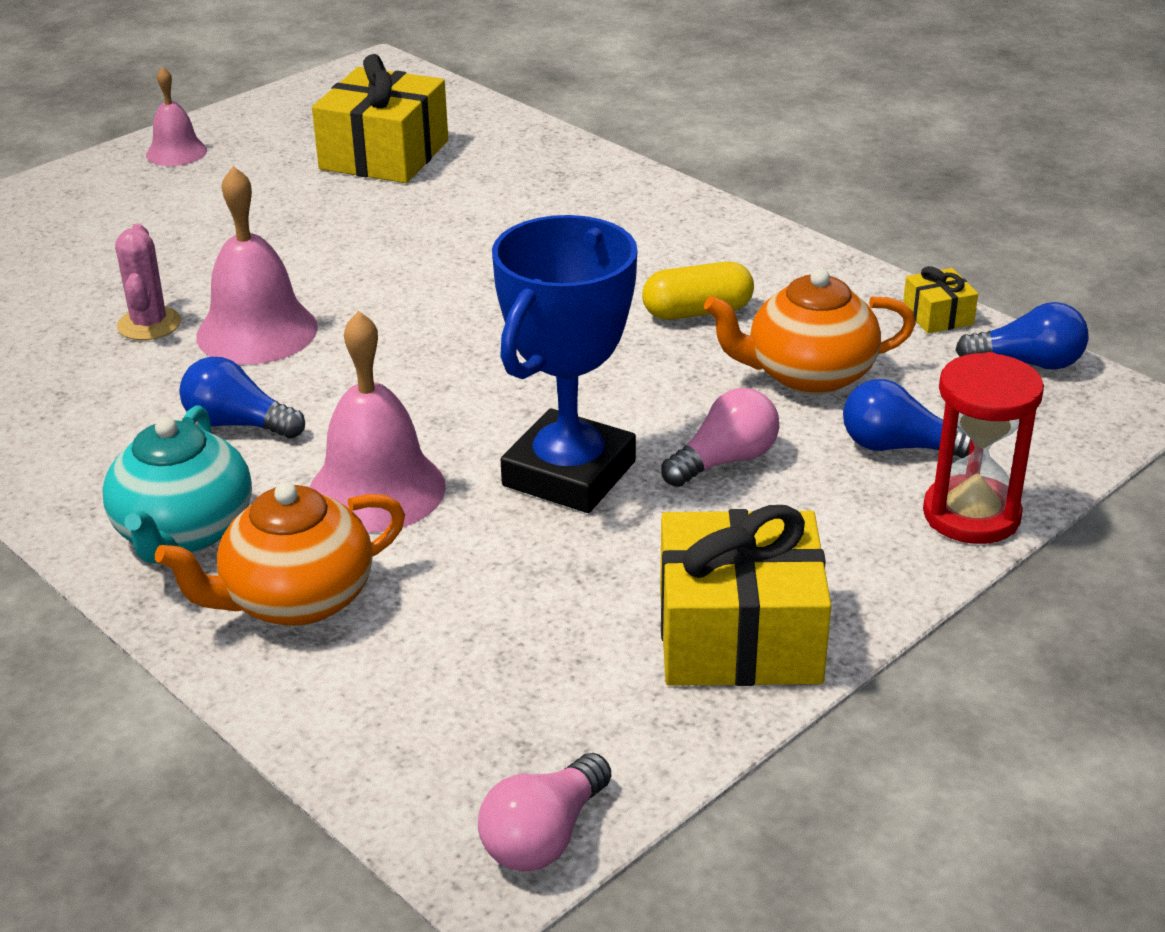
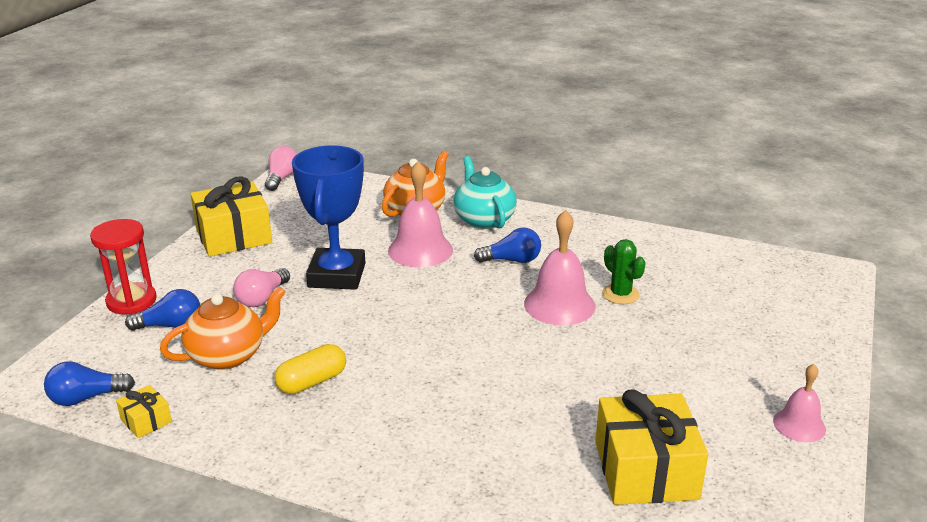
camera: 155 degrees right, 5 degrees down
pink cactus [115,224,181,340] -> green cactus [602,239,646,304]

